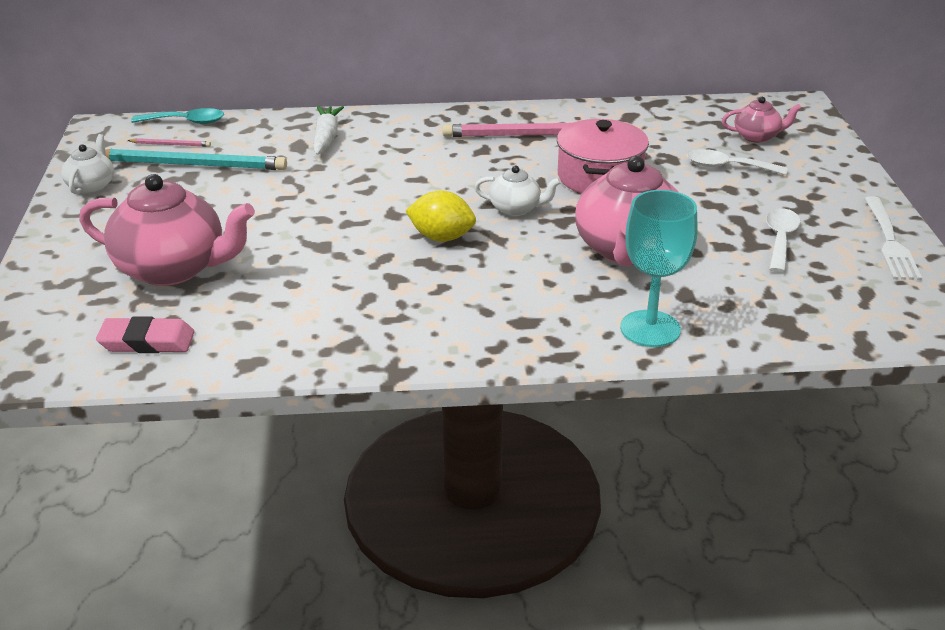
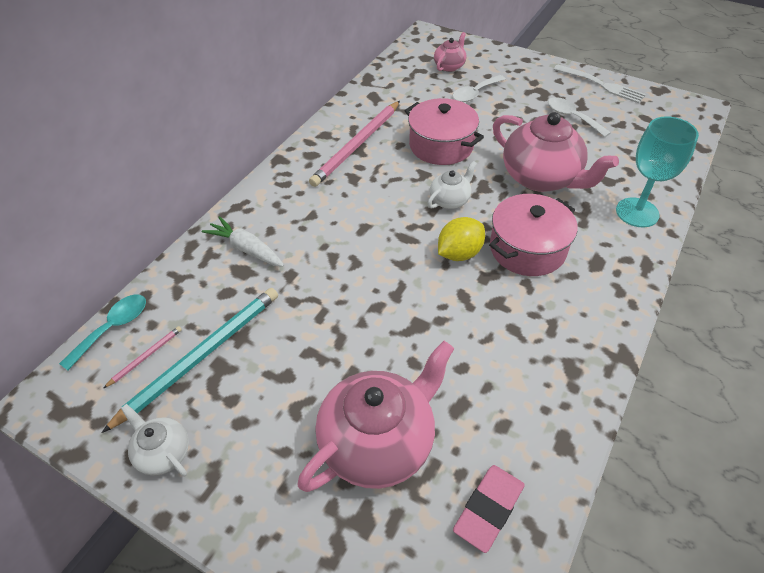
camera: 55 degrees left, 15 degrees up
none -> pink pot [489,194,578,276]

